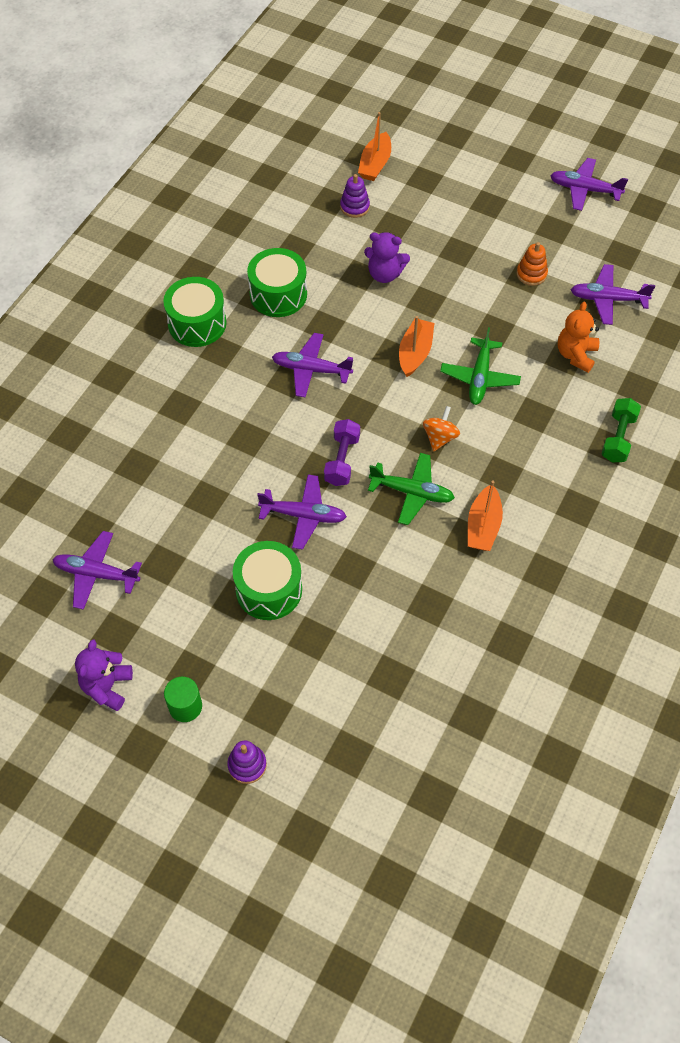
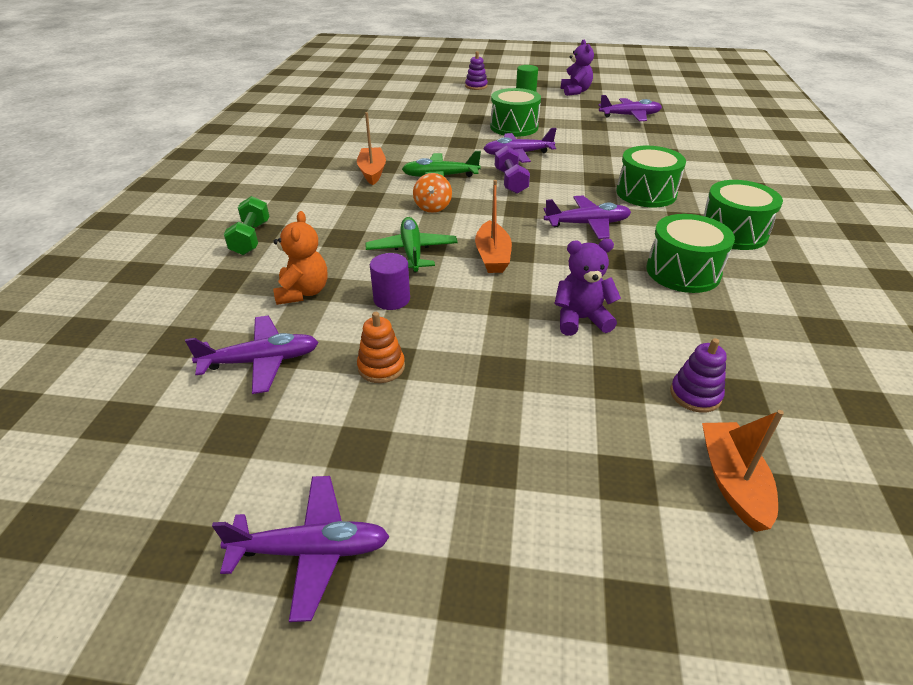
camera: 160 degrees right, 20 degrees down
none -> purple cylinder [370,253,410,310]
none -> green drum [616,146,686,207]

